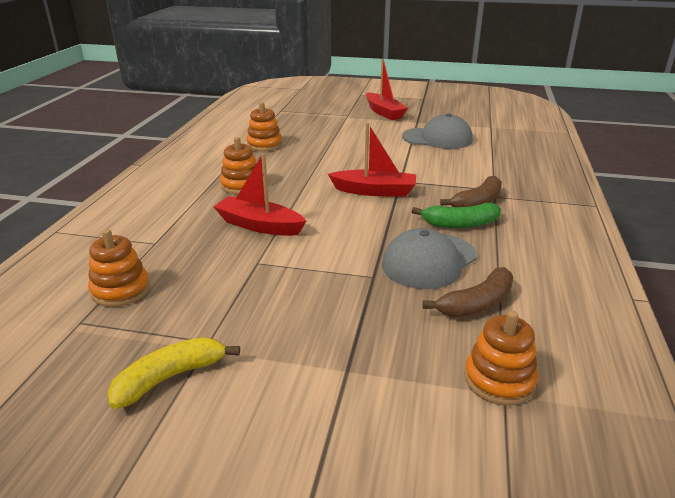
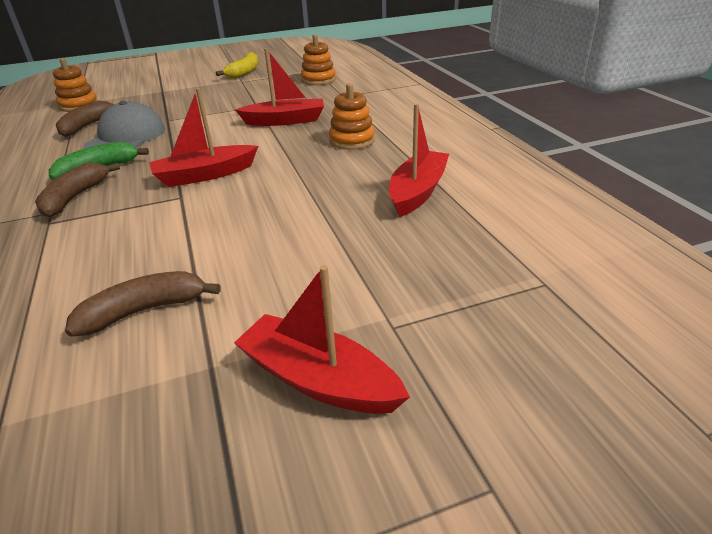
camera: 150 degrees right, 5 degrees up
orange stacking toy [246,102,282,151] -> red boat [389,104,449,217]
grey cap [402,113,473,149] -> brown banana [65,271,221,337]

